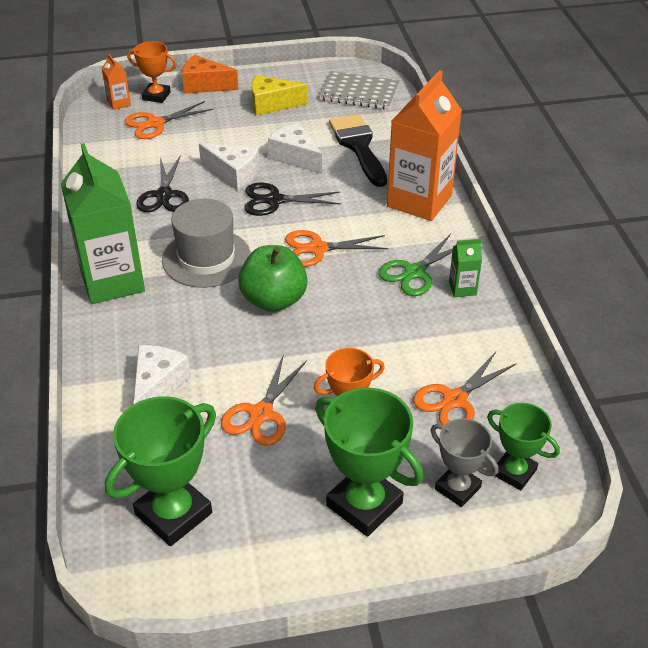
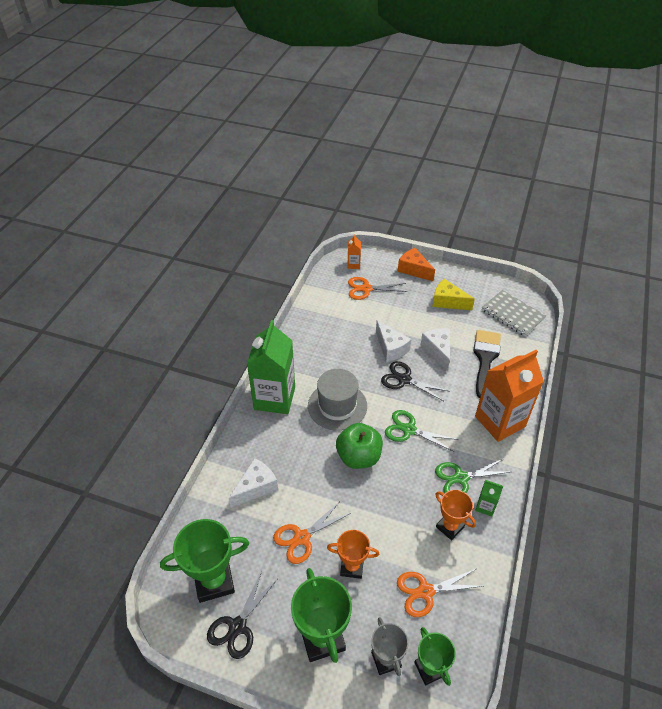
camera: 30 degrees right, 5 degrees up
orange trophy [127,41,177,103] -> orange trophy moved to [435,490,476,540]
black scissors [136,155,189,212] -> black scissors moved to [207,571,277,659]
orange scissors [285,230,389,267] -> green scissors [385,410,459,452]

